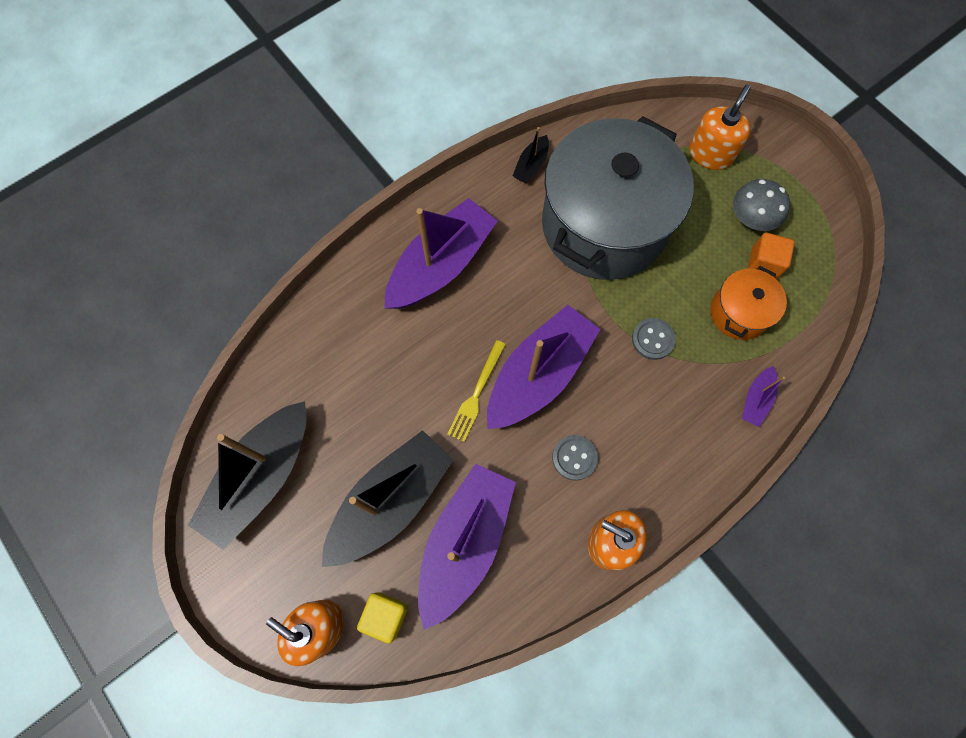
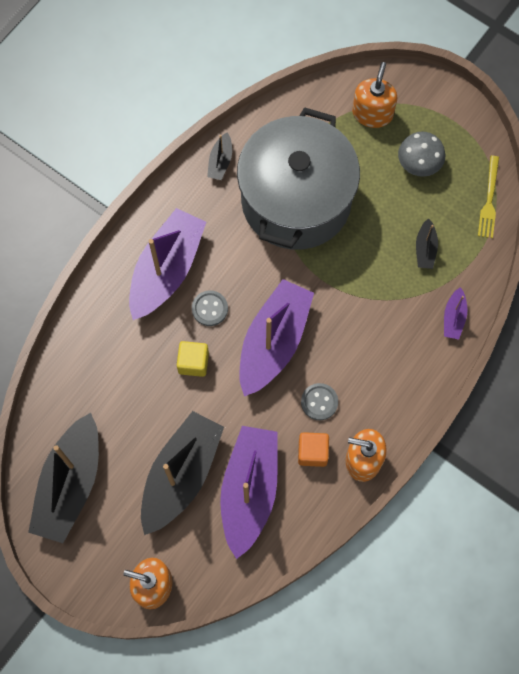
camera: 15 degrees left, 0 degrees up
yellow cube [357,592,408,644] -> yellow cube moved to [177,341,209,377]
yellow fork [447,340,506,442] -> yellow fork moved to [478,156,499,238]
grey button [632,318,676,360] -> grey button moved to [192,290,228,326]
orange pot [710,266,787,340] -> black boat [416,218,438,269]
orange cube [748,233,795,279] -> orange cube moved to [298,432,329,467]

